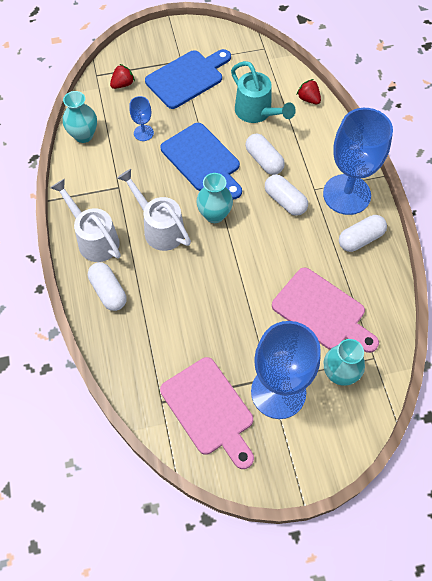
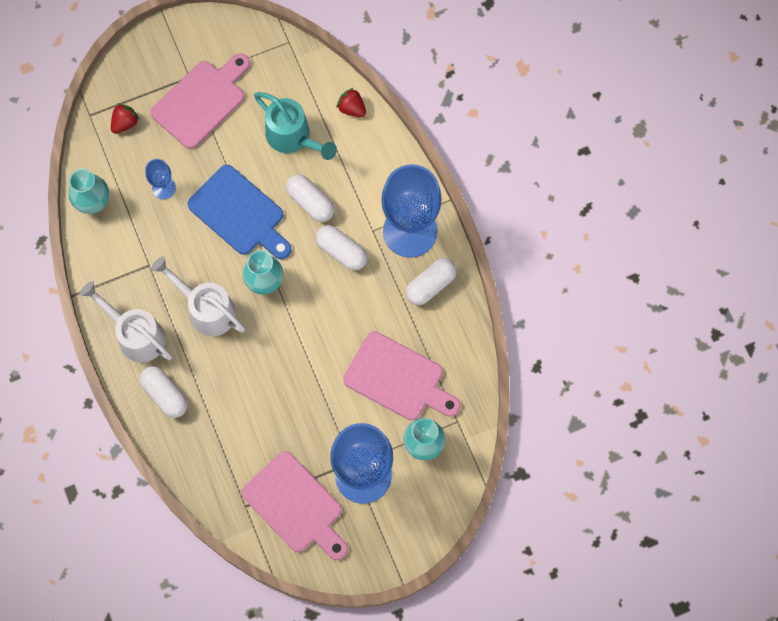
camera: 10 degrees left, 10 degrees up
blue cutting board [145,49,231,109] -> pink cutting board [151,53,250,149]

